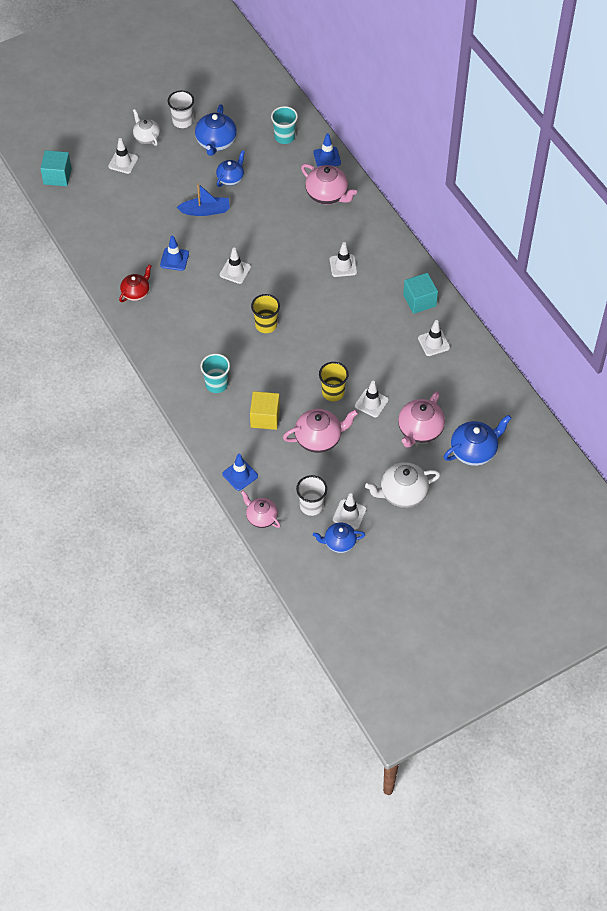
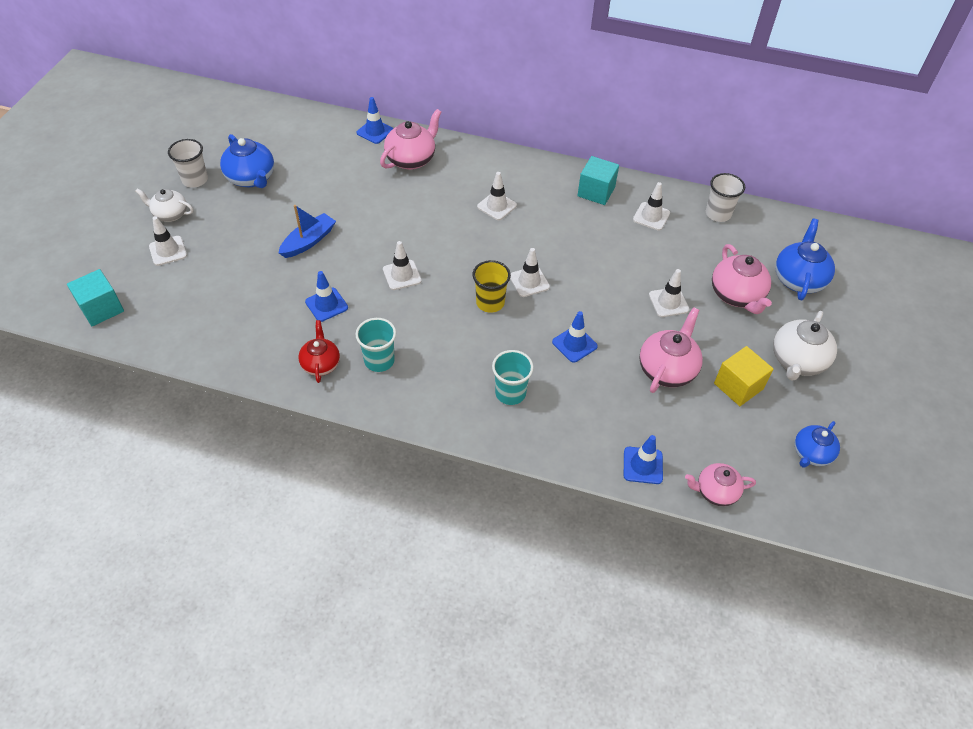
camera: 45 degrees left, 5 degrees down
blue teapot [216,150,245,187] -> none
yellow cube [250,391,280,430] -> yellow cube moved to [714,346,774,406]
turquoise cup [271,106,298,144] -> turquoise cup moved to [355,318,396,372]
white cup [296,475,327,516] -> white cup moved to [706,173,745,222]
pink teapot [301,164,357,204] -> pink teapot turned 45 degrees counterclockwise [380,109,442,170]
yellow cup [319,362,349,401] -> none
white traffic cone [333,493,367,530] -> white traffic cone moved to [510,248,550,297]
none -> blue traffic cone [552,311,598,363]

